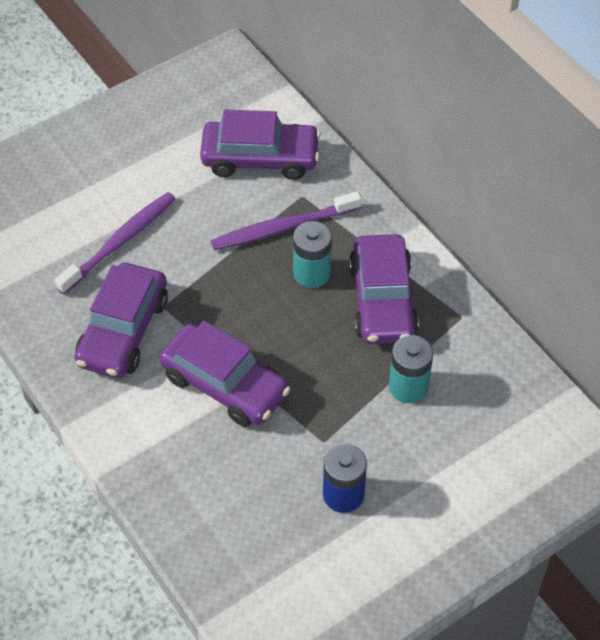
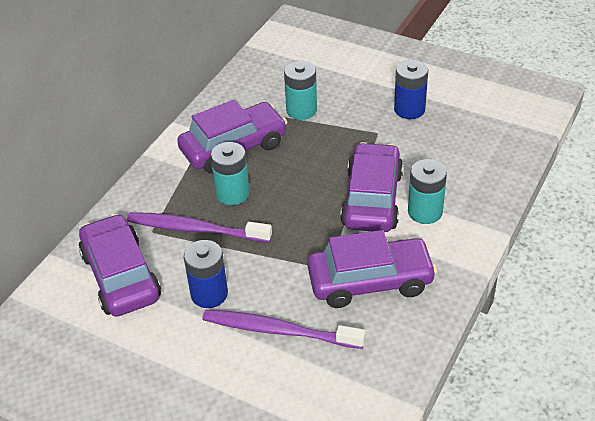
camera: 115 degrees left, 10 degrees down
purple toothbrush [211,191,362,250] -> purple toothbrush turned 150 degrees clockwise [127,212,272,243]
none -> blue battery [184,240,228,308]
none -> turquoise battery [408,159,447,224]

